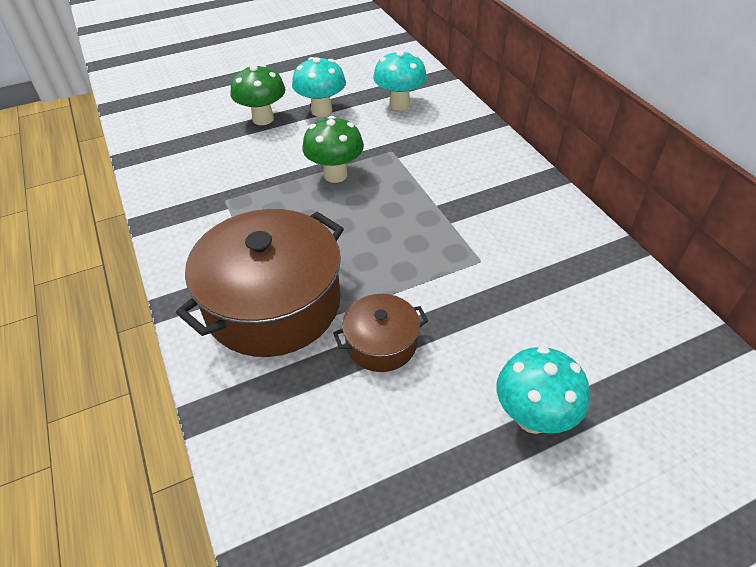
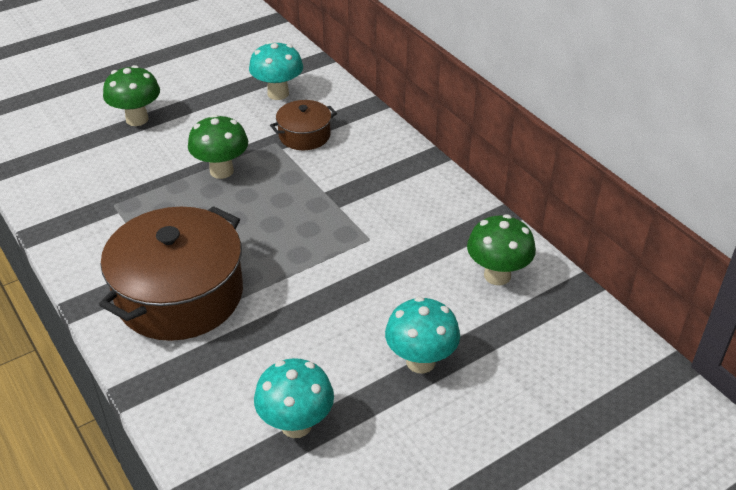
camera: 10 degrees left, 5 degrees down
turquoise mushroom [292,57,346,117] -> turquoise mushroom moved to [254,358,334,438]
brown pot [333,294,428,372] -> brown pot moved to [270,100,337,150]
none -> green mushroom [467,214,536,285]

